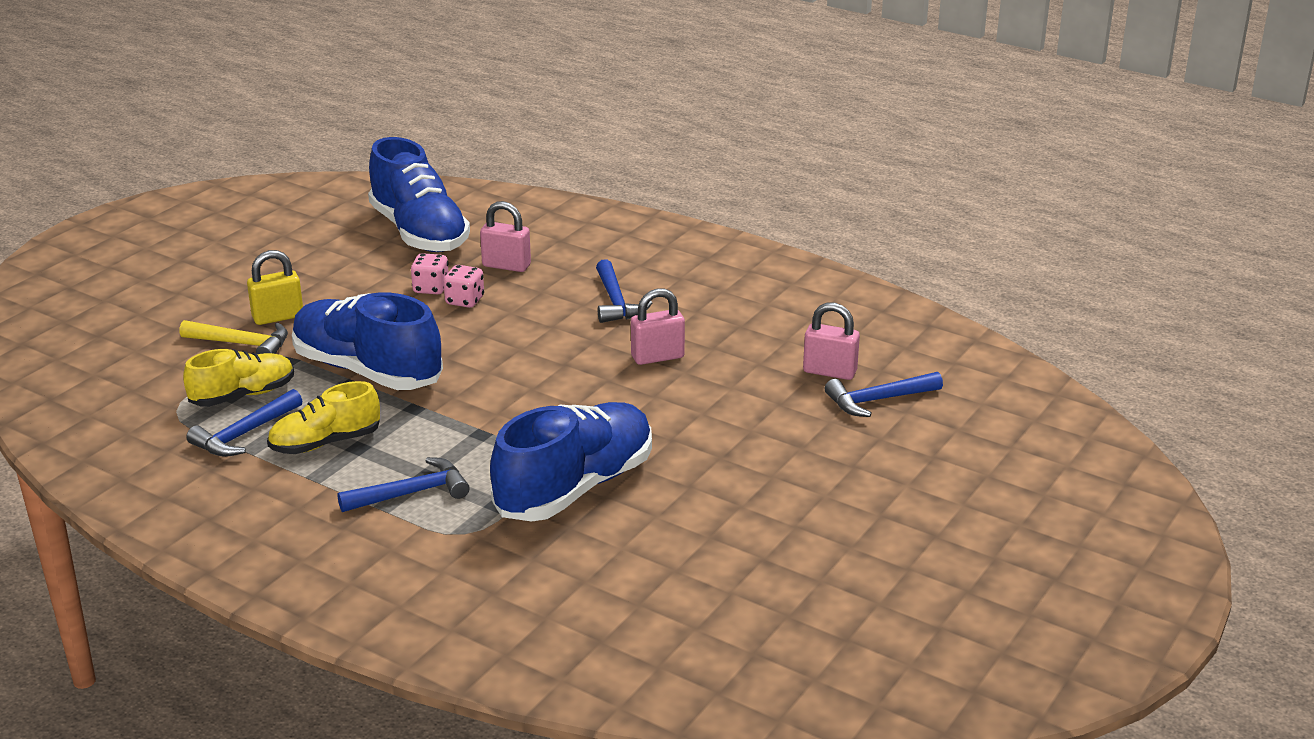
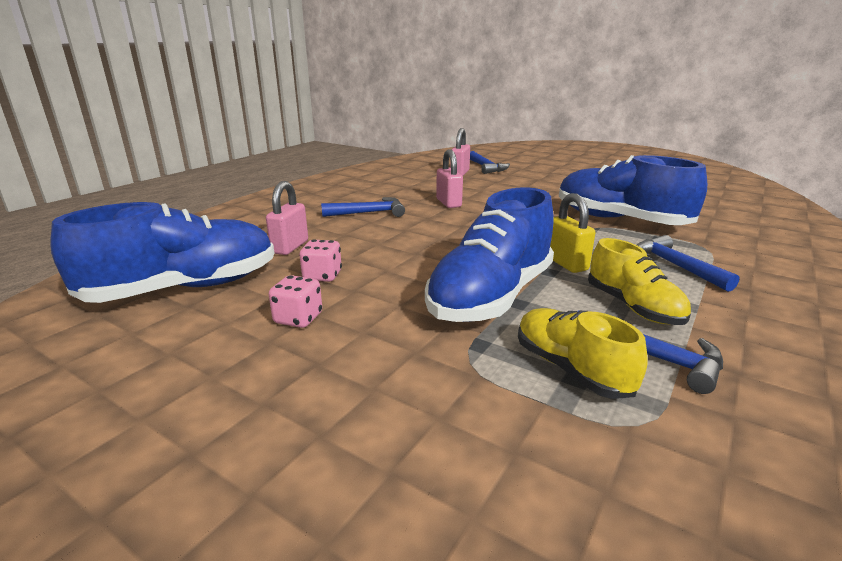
camera: 90 degrees left, 5 degrees down
yellow hammer [180,320,288,354] -> none
yellow padlock [247,250,303,325] -> yellow padlock moved to [550,193,595,273]
pink dice [443,265,484,308] -> pink dice moved to [269,275,322,328]

